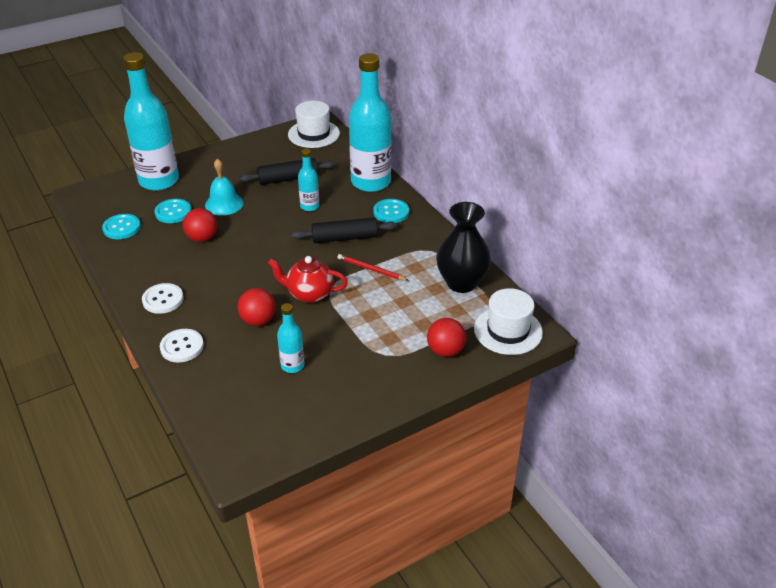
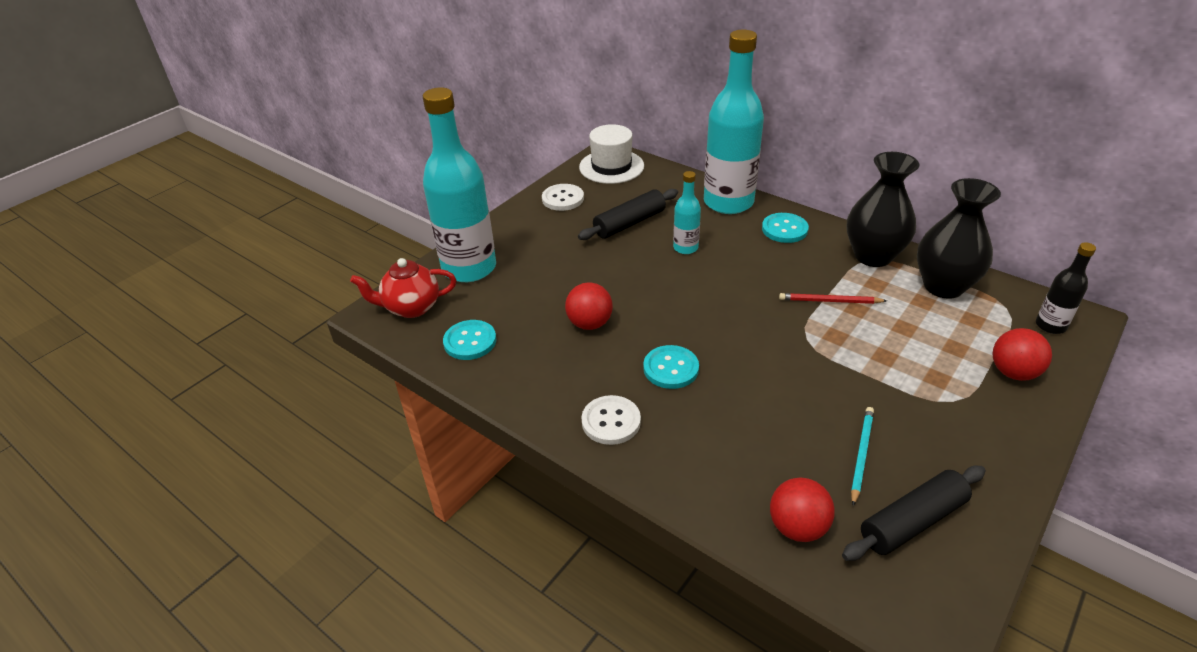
camera: 20 degrees left, 0 degrees up
turquoise button [154,199,191,223] -> turquoise button moved to [643,345,699,389]
white button [160,329,204,363] -> white button moved to [542,184,584,211]
turquoise bell [205,159,243,216] -> none
red ball [238,288,276,326] -> red ball moved to [770,478,835,542]
red teapot [268,256,348,303] -> red teapot moved to [350,258,456,318]
turquoise bottle [277,303,304,373] -> turquoise pencil [851,407,874,506]
black rolling pin [291,217,397,243] -> black rolling pin moved to [842,466,986,561]
white hat [474,288,543,355] -> black bottle [1036,242,1096,334]
none -> black vase [846,152,920,267]

